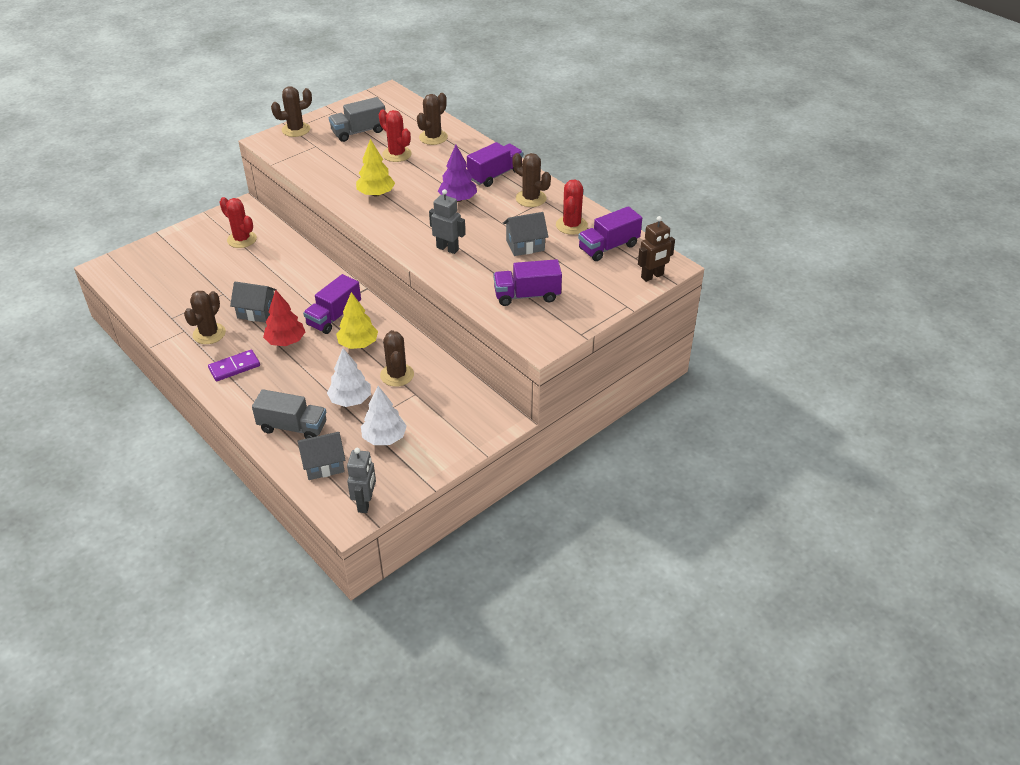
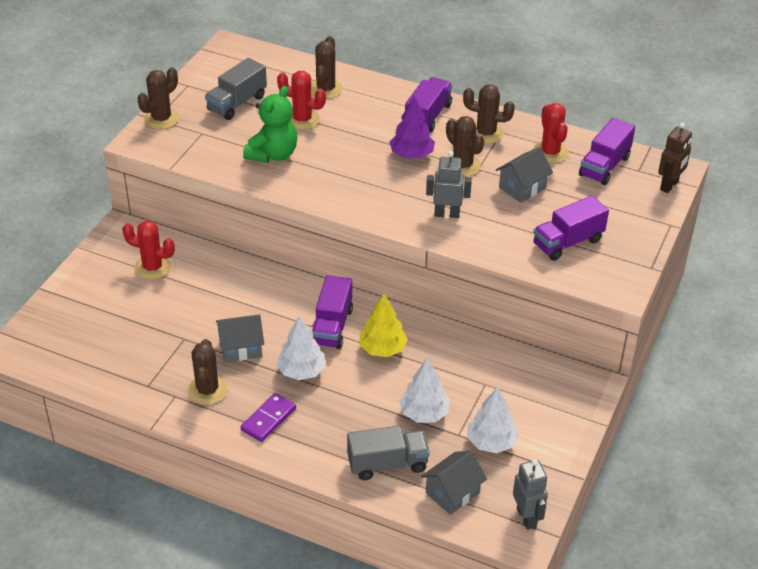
camera: 25 degrees left, 0 degrees up
red tree [263,290,305,346] -> white tree [276,315,326,380]
yellow tree [356,139,395,197] -> none
brown cactus [380,330,414,387] -> brown cactus moved to [446,116,484,177]
none -> green teddy bear [243,86,297,163]

